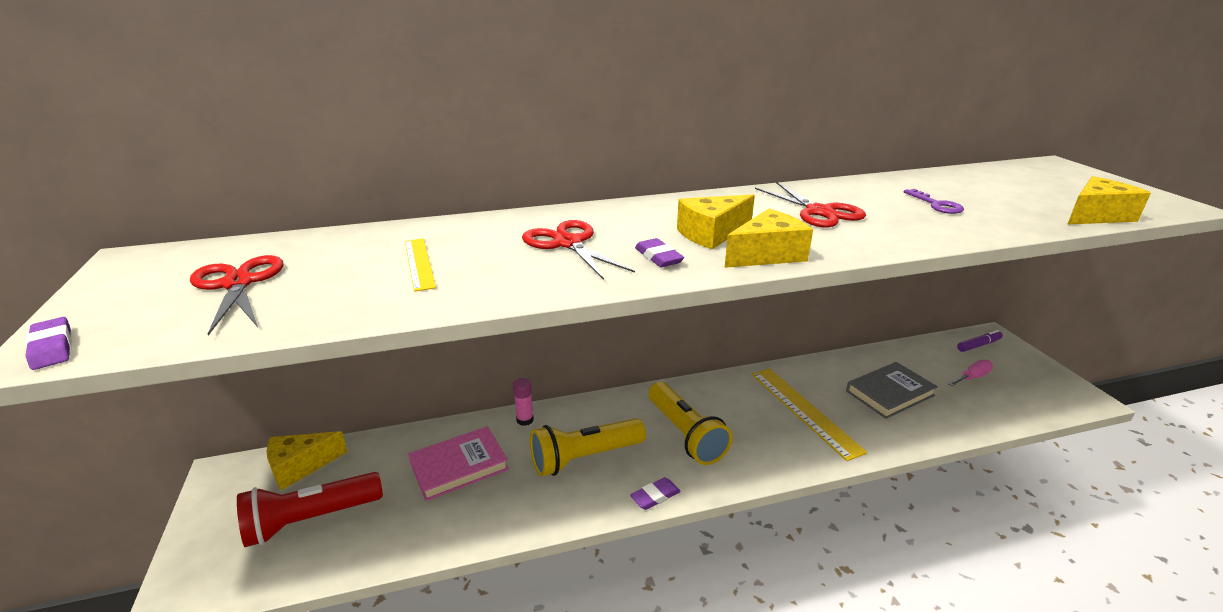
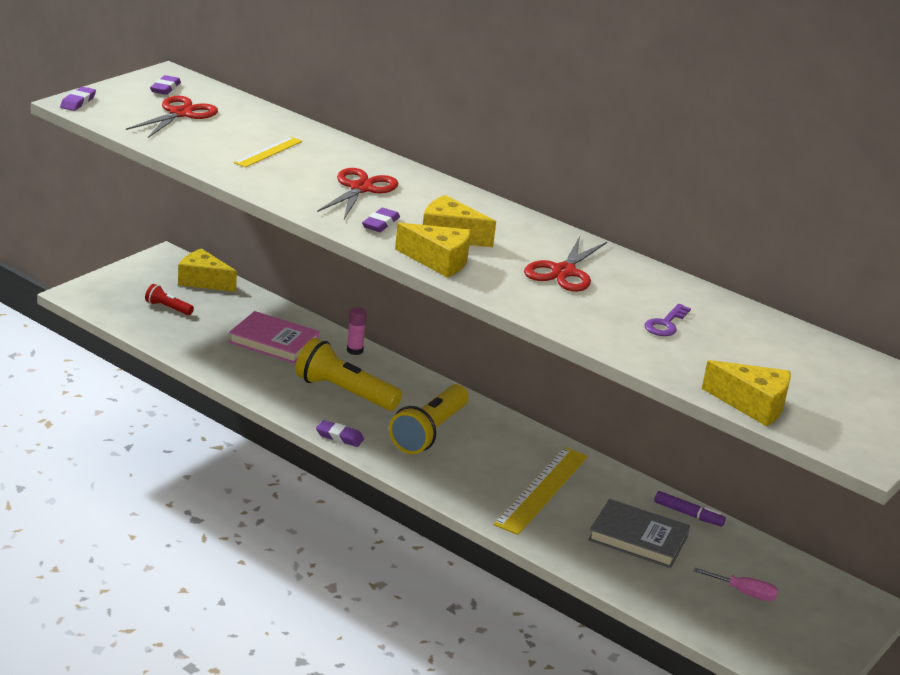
camera: 50 degrees right, 0 degrees up
red flashlight [237,472,383,547] -> red flashlight [145,284,194,315], size x0.49
purple marker [957,330,1003,352] -> purple marker moved to [654,491,726,526]
none -> purple eraser [150,75,181,95]

